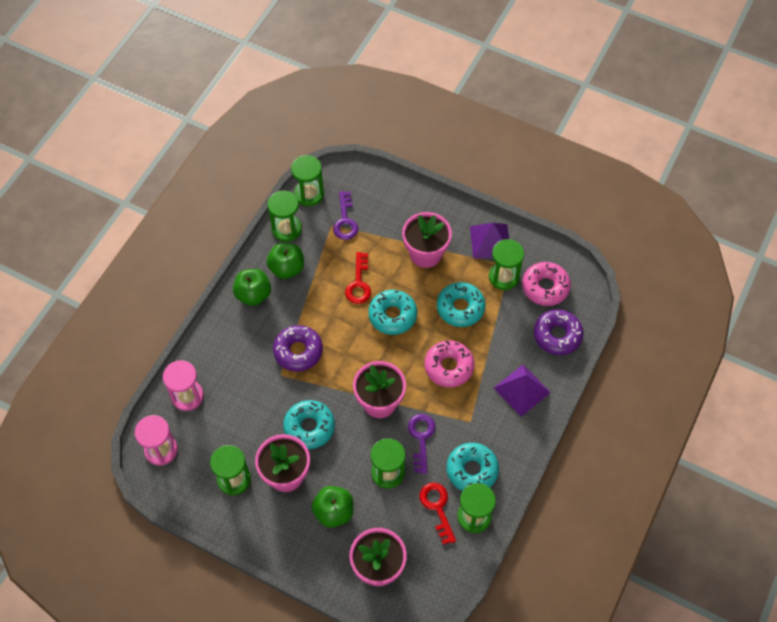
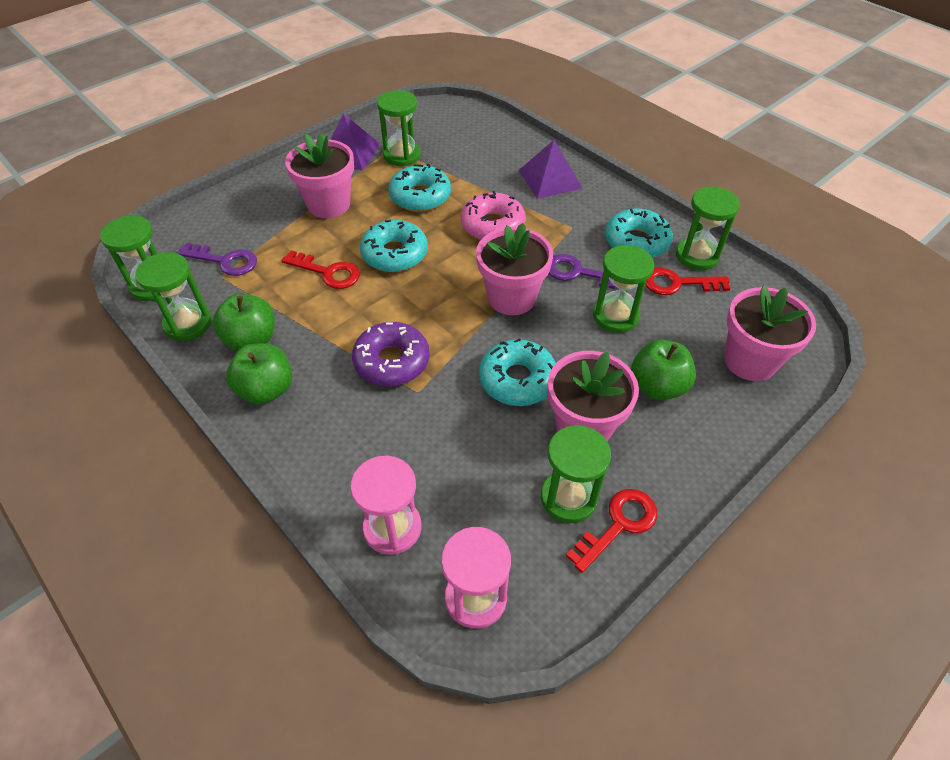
camera: 70 degrees left, 10 degrees down
pink donut [522,262,571,306] -> none
purple donut [534,309,584,355] -> none
none -> red key [566,489,658,573]

